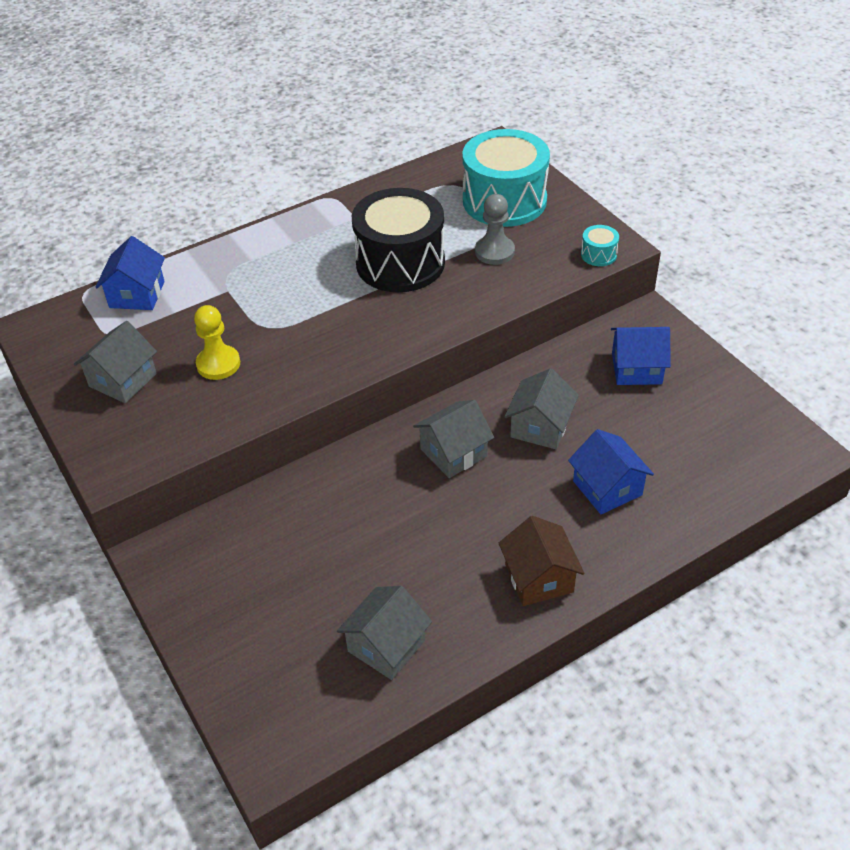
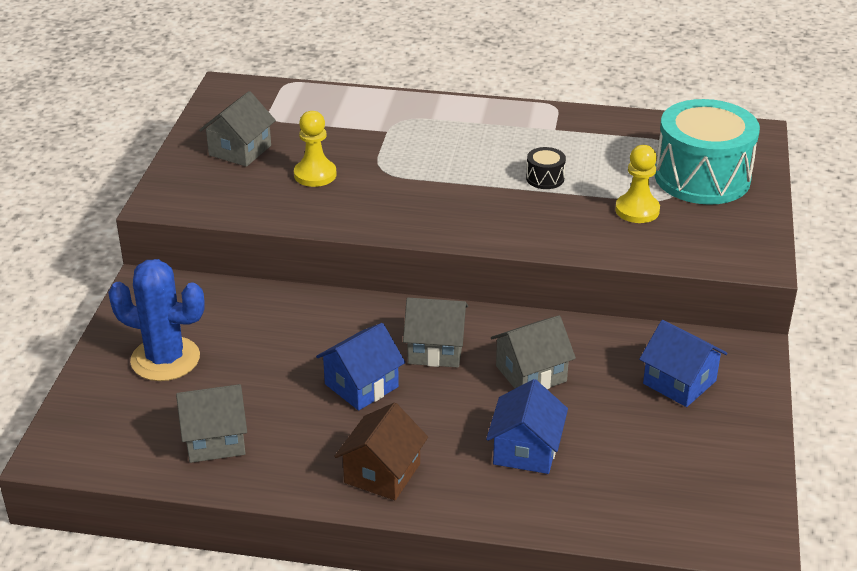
camera: 40 degrees right, 10 degrees down
grey house [74,321,157,403] -> grey house turned 45 degrees counterclockwise [199,91,276,167]
blue house [95,236,165,310] -> blue house moved to [316,323,405,410]
black drum [352,188,445,292] -> black drum [526,147,566,189], size x0.40
grey pawn [475,194,515,265] -> yellow pawn [615,145,660,223]
turquoise drum [581,225,619,266] -> none
none -> blue cactus [108,259,205,381]

